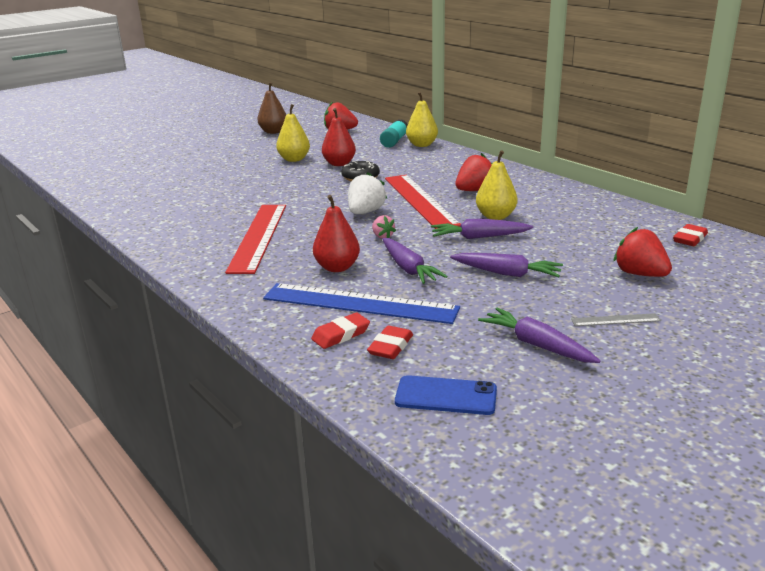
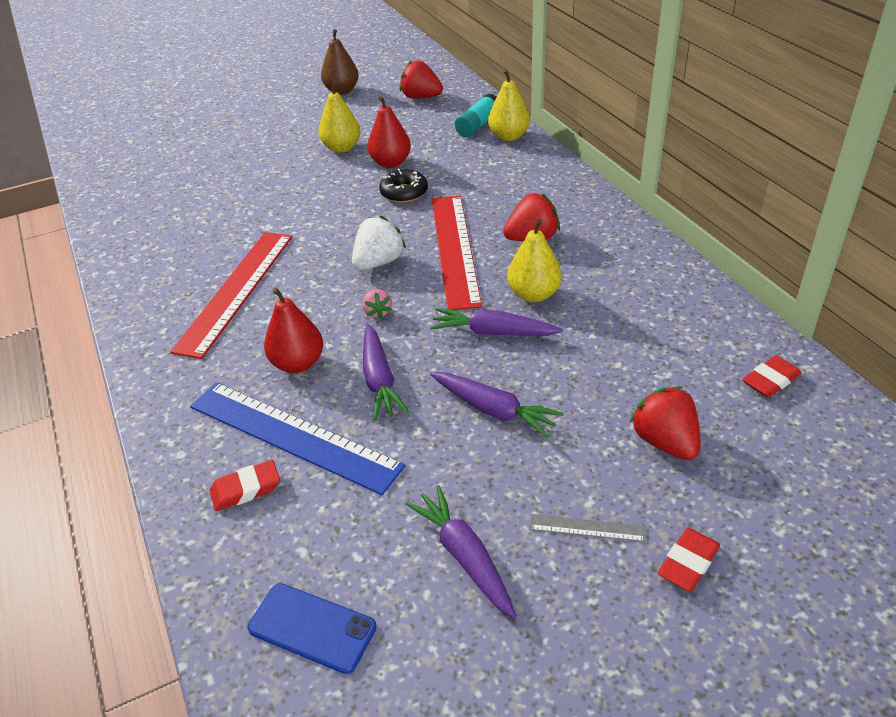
camera: 15 degrees right, 15 degrees up
red eraser [367,326,413,359] -> red eraser moved to [658,528,720,591]

